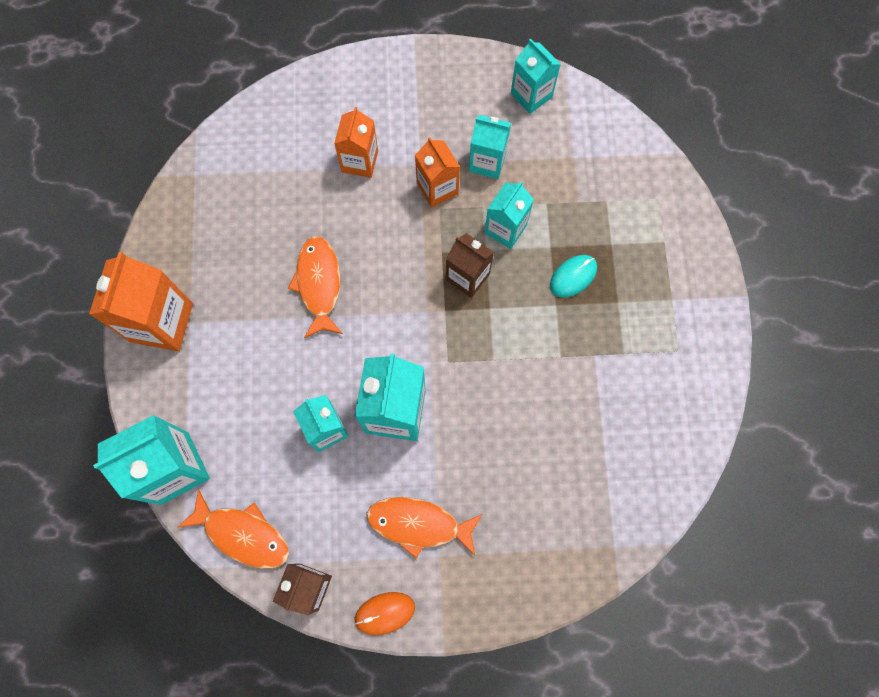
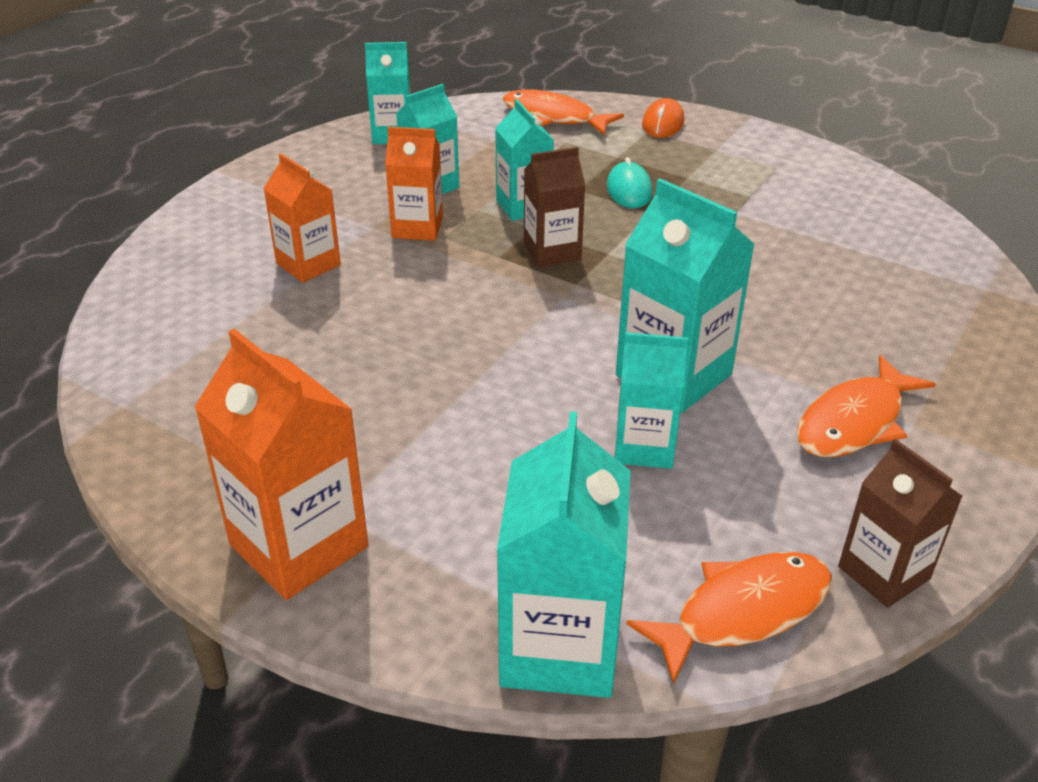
camera: 55 degrees left, 35 degrees down
orange fish [288,236,343,338] -> orange fish moved to [503,89,624,136]
orange mouse [354,592,415,635] -> orange mouse moved to [642,98,684,138]

